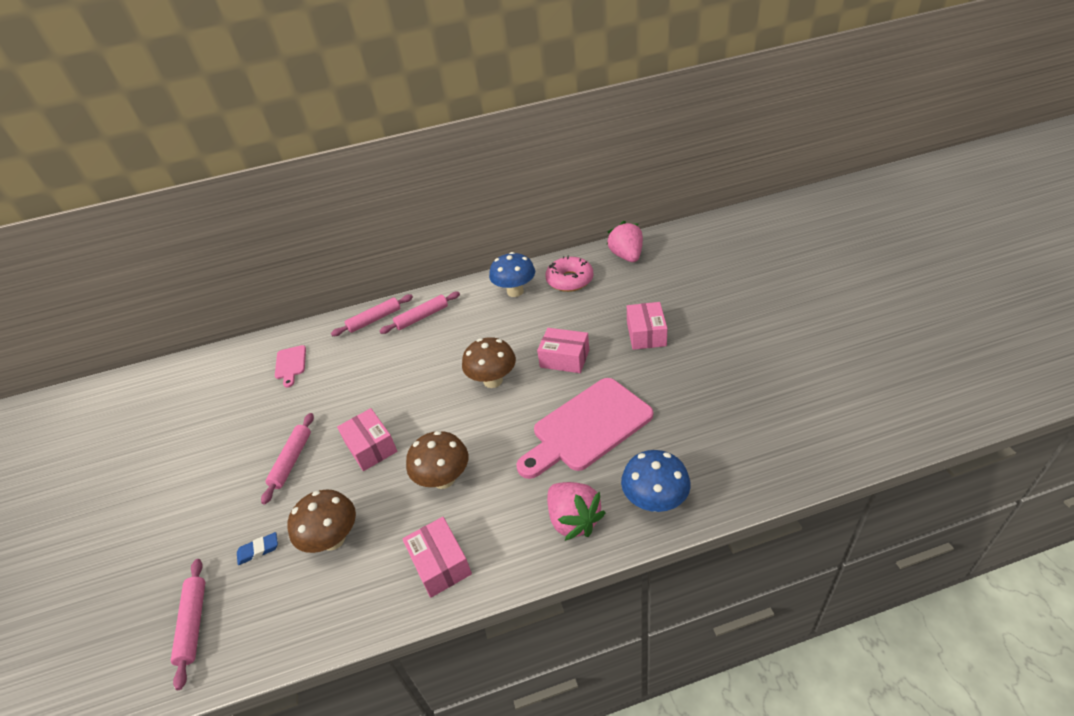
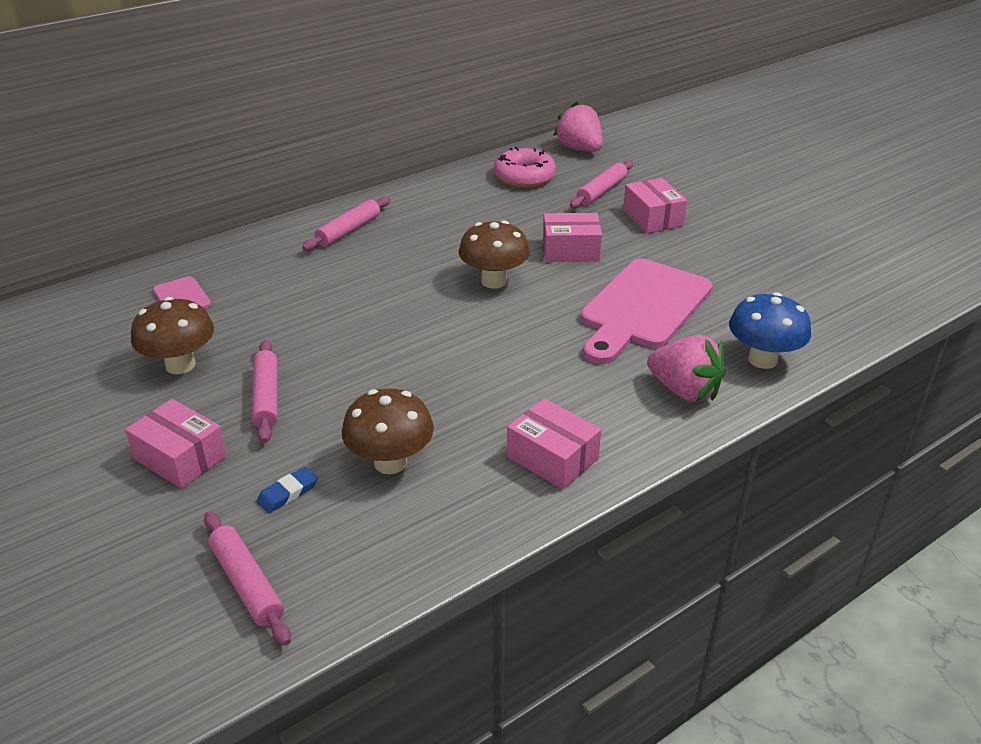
camera: 25 degrees left, 5 degrees down
pink rolling pin [331,294,413,336] -> pink rolling pin moved to [570,160,633,208]
pink box [337,408,397,471] -> pink box moved to [125,399,227,489]
brown mushroom [406,431,468,489] -> brown mushroom moved to [131,297,214,374]
blue mushroom [489,252,535,297] -> none

